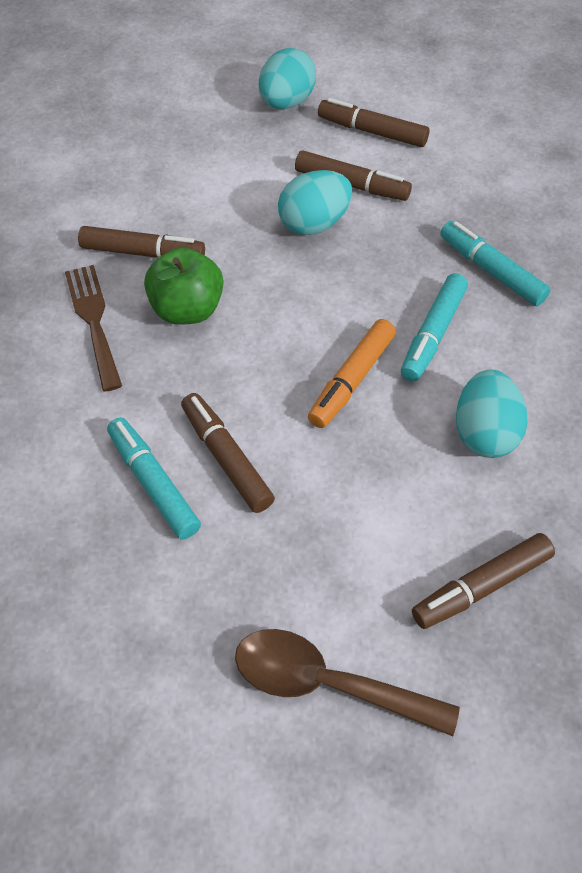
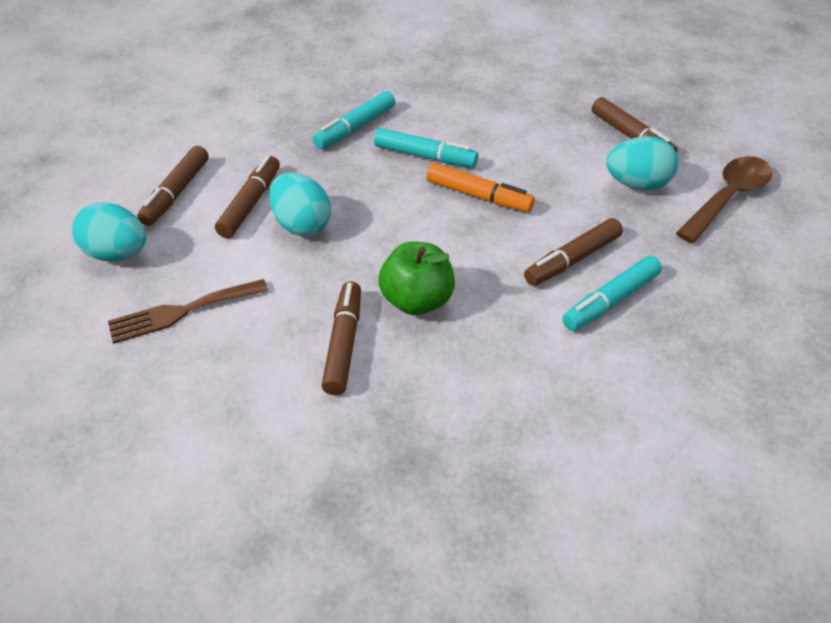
camera: 95 degrees left, 10 degrees down
brown fork [65,265,122,391] -> brown fork moved to [108,279,268,344]
brown spoon [235,629,460,736] -> brown spoon turned 150 degrees counterclockwise [676,156,772,243]
turquoise egg [456,370,528,458] -> turquoise egg moved to [606,136,678,190]

